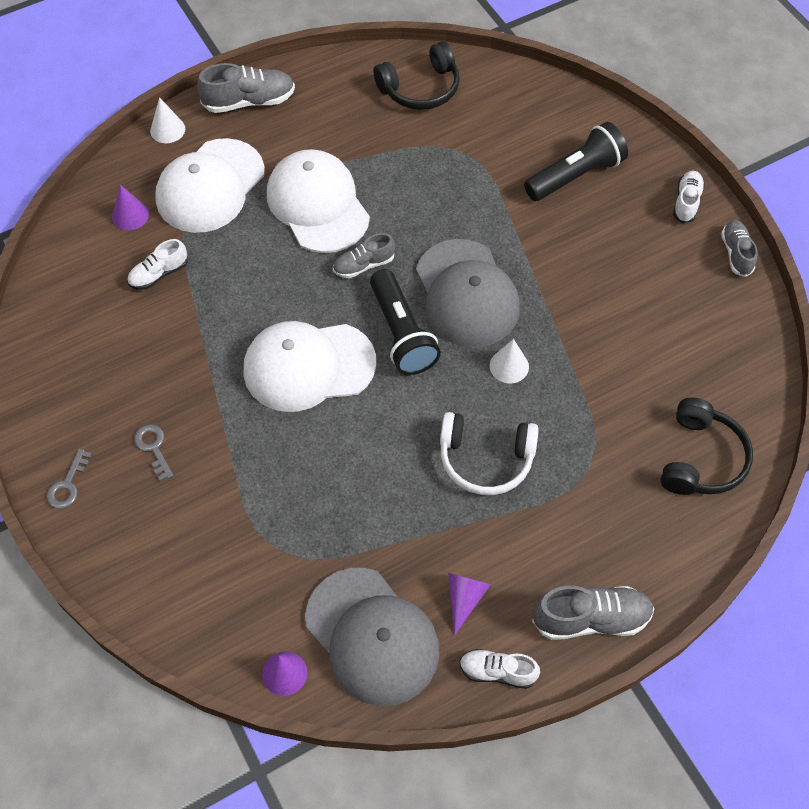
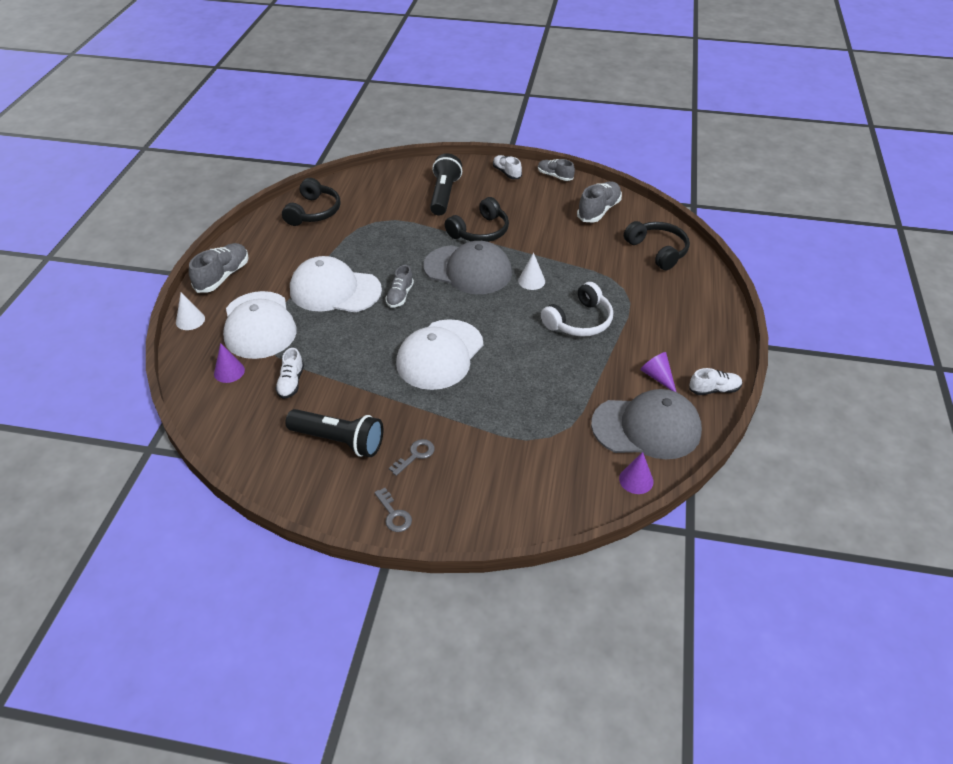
camera: 50 degrees left, 15 degrees down
grey key [134,424,173,481] -> grey key turned 120 degrees clockwise [389,439,435,476]
black flashlight [370,269,441,375] -> black flashlight moved to [285,409,383,457]
white shoe [459,649,540,689] -> white shoe turned 150 degrees counterclockwise [689,368,742,395]
grey shoe [532,586,654,640] -> grey shoe moved to [577,181,622,223]
none -> black headphones [445,197,509,242]

